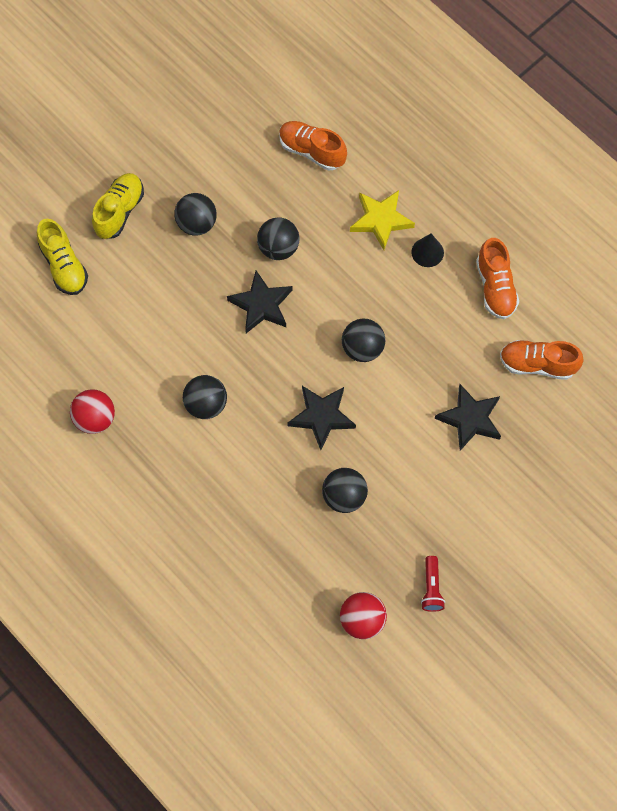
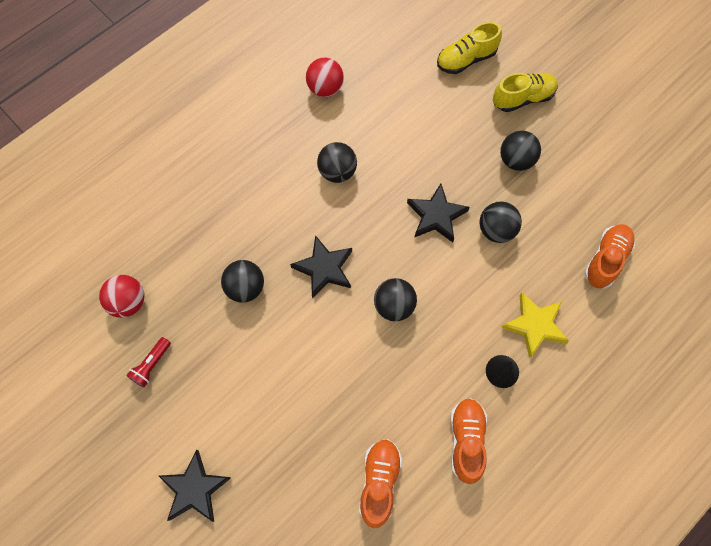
camera: 90 degrees right, 0 degrees up
yellow shoe [92,173,144,239] -> yellow shoe turned 45 degrees counterclockwise [493,73,558,112]
red flashlight [421,556,445,612] -> red flashlight turned 60 degrees counterclockwise [126,337,171,387]
black star [435,384,501,451] -> black star moved to [159,450,231,522]
orange shoe [476,238,519,319] -> orange shoe turned 105 degrees clockwise [450,398,487,484]

